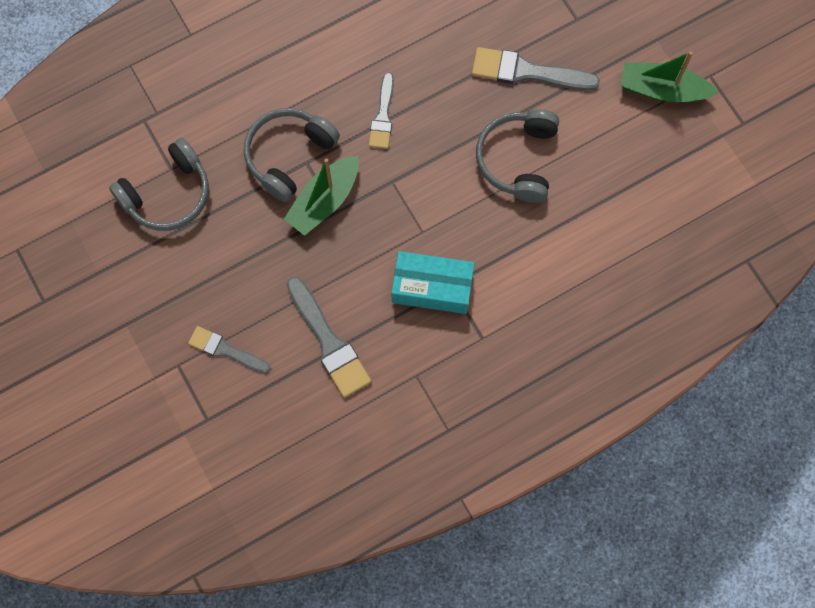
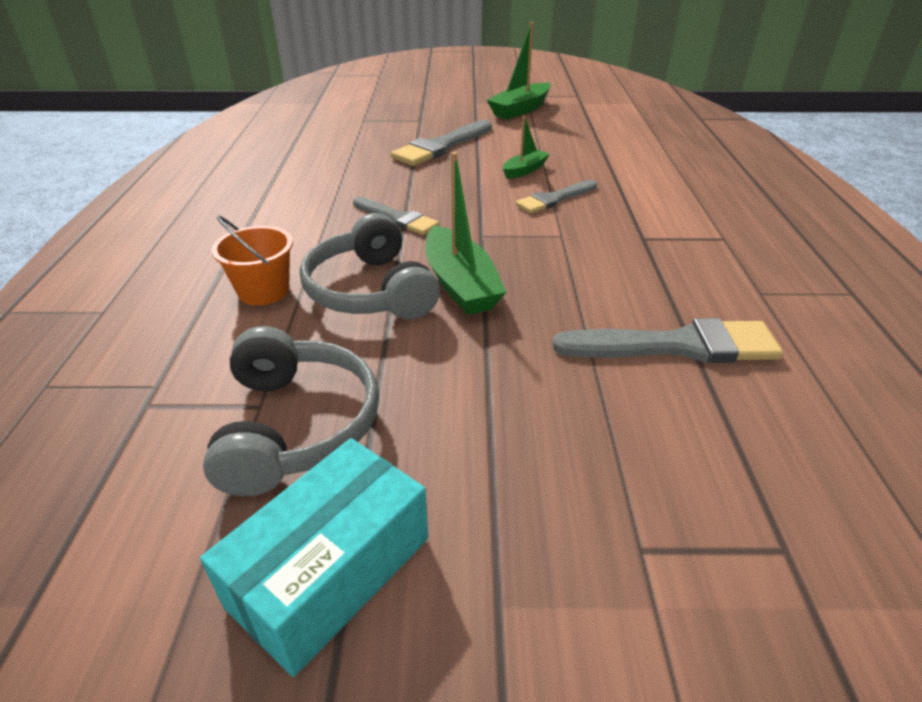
camera: 60 degrees left, 35 degrees down
grey brush [188,326,271,373] -> grey brush moved to [516,180,597,214]
turquoise box [391,251,474,314] -> turquoise box moved to [200,438,428,677]
grey headphones [476,109,559,203] -> green boat [503,116,550,179]
none -> orange bucket [212,216,293,305]

